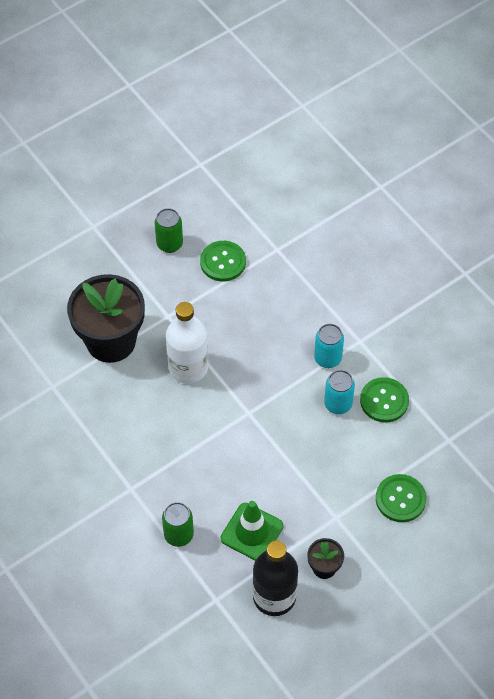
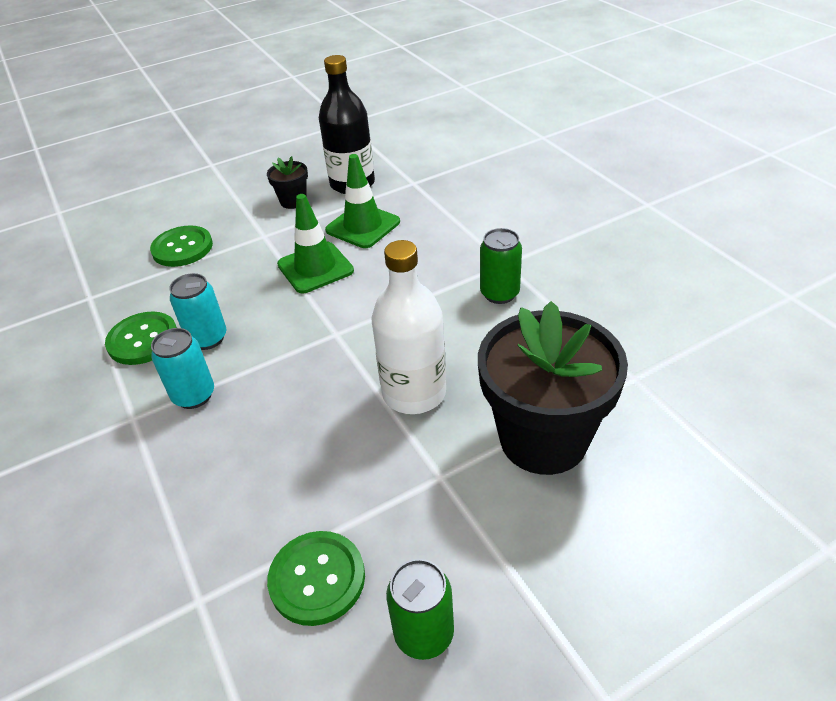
camera: 170 degrees left, 15 degrees down
green can [162,502,194,547] -> green can moved to [480,228,522,304]
none -> green traffic cone [277,194,354,293]

